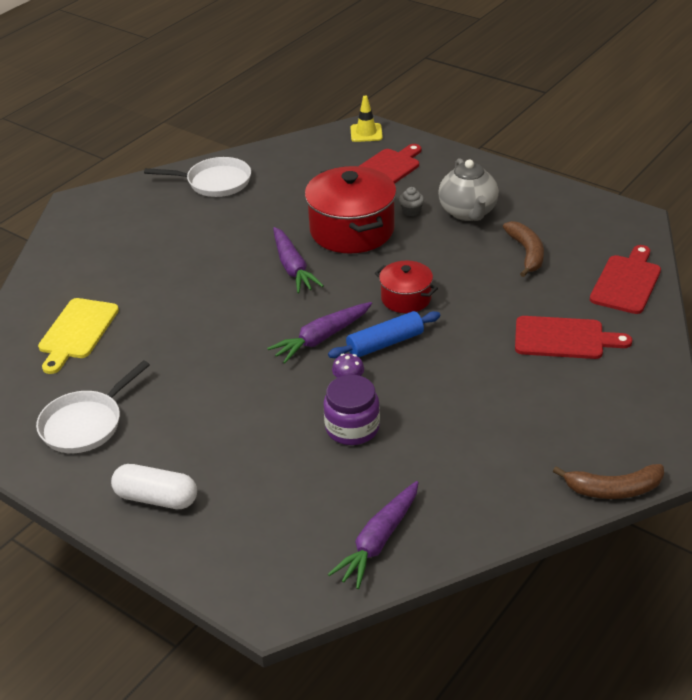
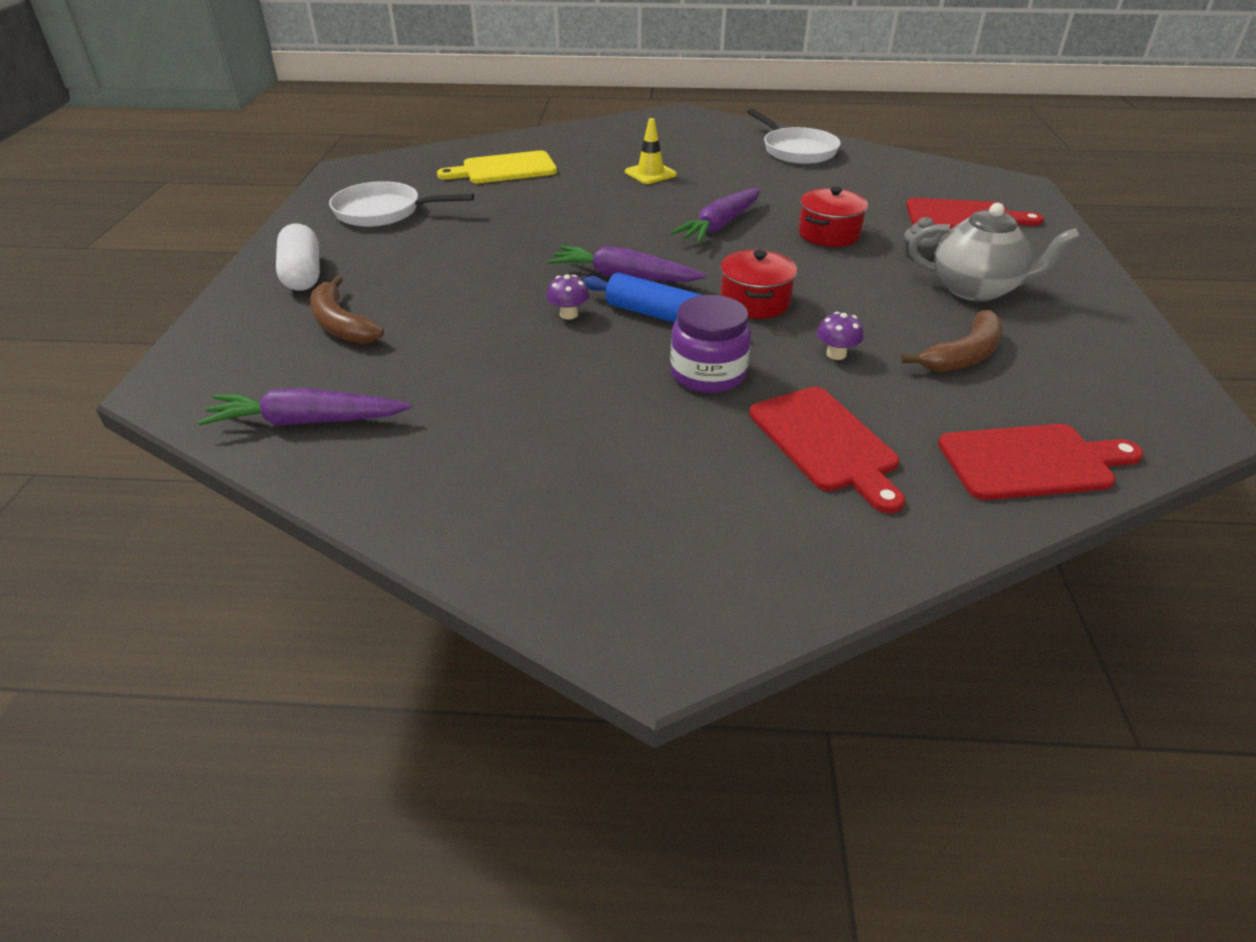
camera: 55 degrees right, 0 degrees up
red pot [305,166,397,254] -> red pot [798,187,868,247], size x0.55
purple jar [323,375,380,445] -> purple jar moved to [670,295,751,393]
yellow traffic cone [350,95,383,142] -> yellow traffic cone moved to [625,118,677,184]
grey teapot [438,158,499,221] -> grey teapot turned 120 degrees counterclockwise [909,203,1081,302]
brown banana [553,464,664,499] -> brown banana moved to [310,276,384,344]
none -> purple mushroom [817,312,864,360]

